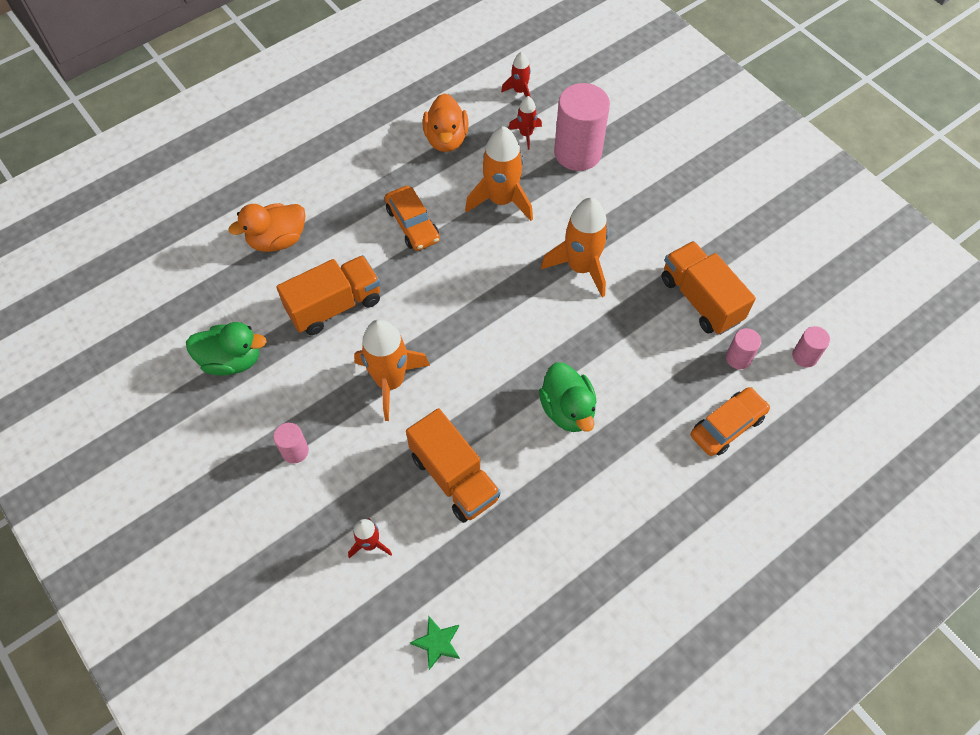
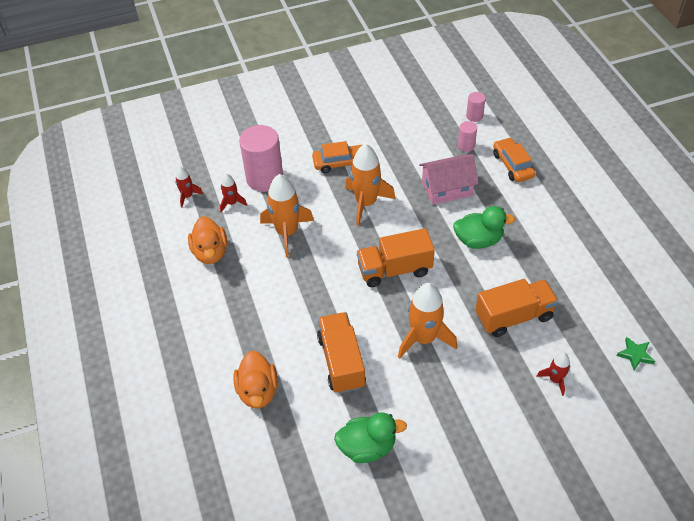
camera: 70 degrees left, 10 degrees down
green duck [186,322,267,376] -> green duck turned 60 degrees clockwise [334,413,407,463]
pink cylinder [273,423,309,464] -> none
orange car [385,186,440,251] -> orange car moved to [312,141,362,173]
orange duck [423,93,469,152] -> orange duck turned 60 degrees clockwise [188,216,227,264]
orange truck [661,241,756,335] -> orange truck moved to [357,228,435,287]
none -> pink house [419,154,479,205]

